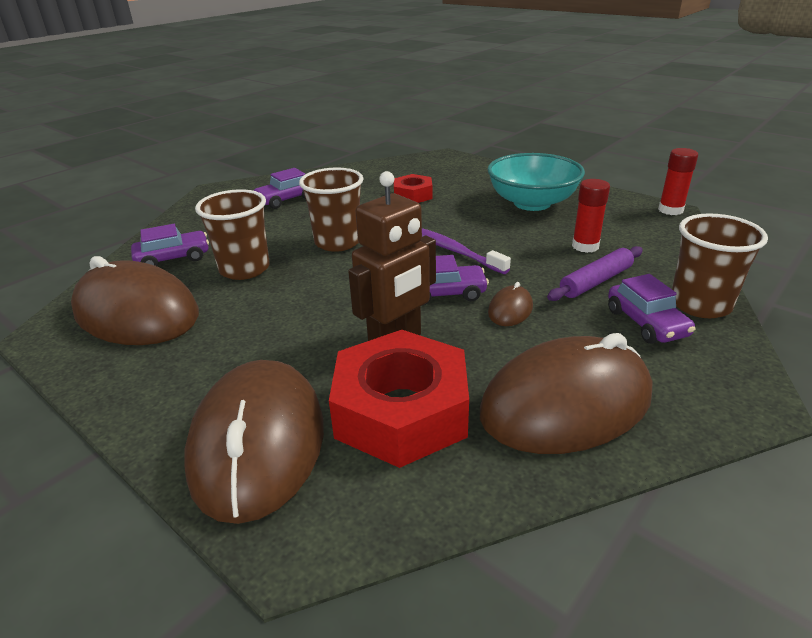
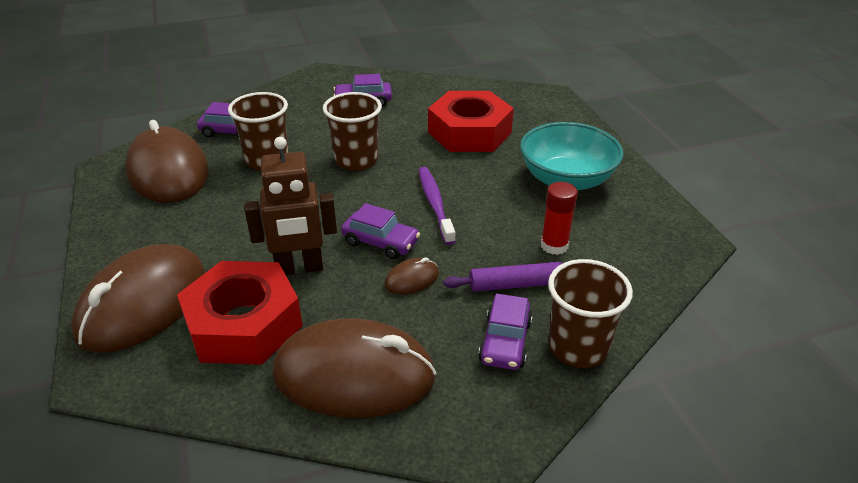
camera: 30 degrees right, 5 degrees up
red nut [394,174,433,203] -> red nut [428,91,514,152], size x1.90
red glue stick [658,148,698,215] -> none

